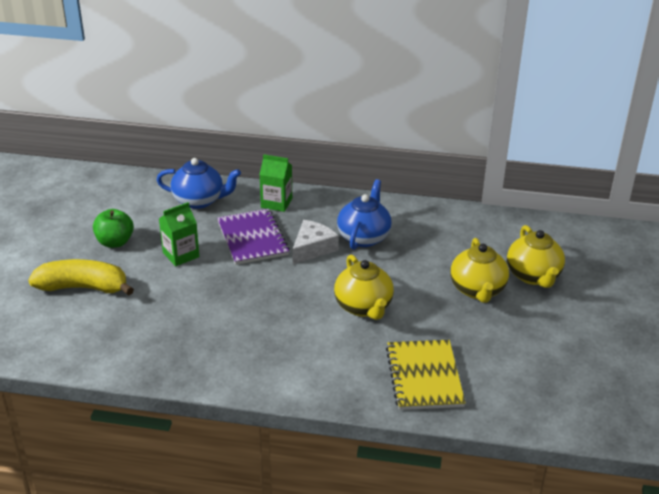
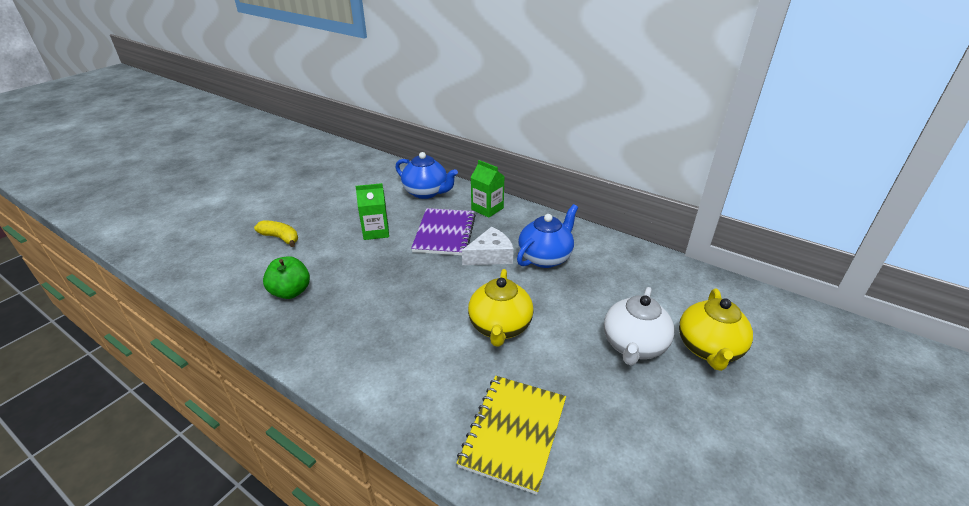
camera: 25 degrees right, 0 degrees up
yellow banana [28,259,134,296] -> yellow banana [254,220,298,247], size x0.60
green apple [93,209,134,248] -> green apple moved to [263,256,310,299]
yellow teapot [450,238,509,303] -> white teapot [604,287,674,365]

